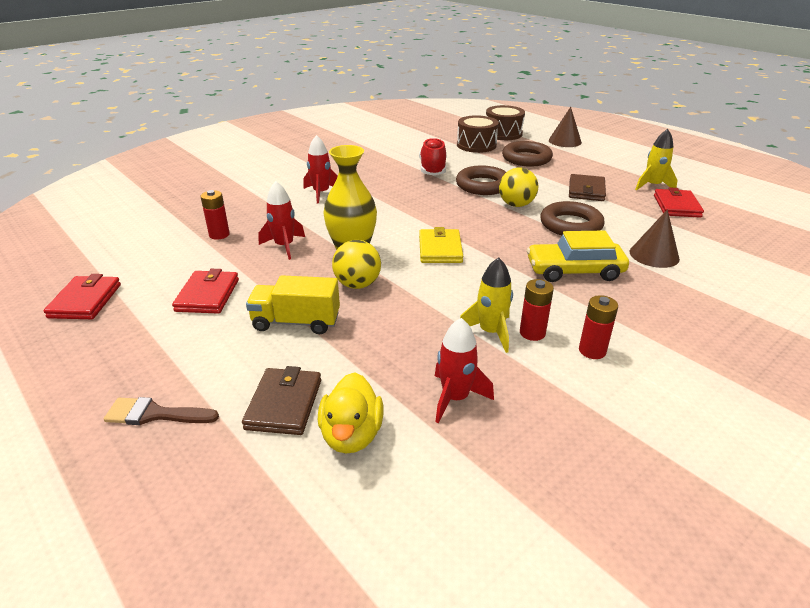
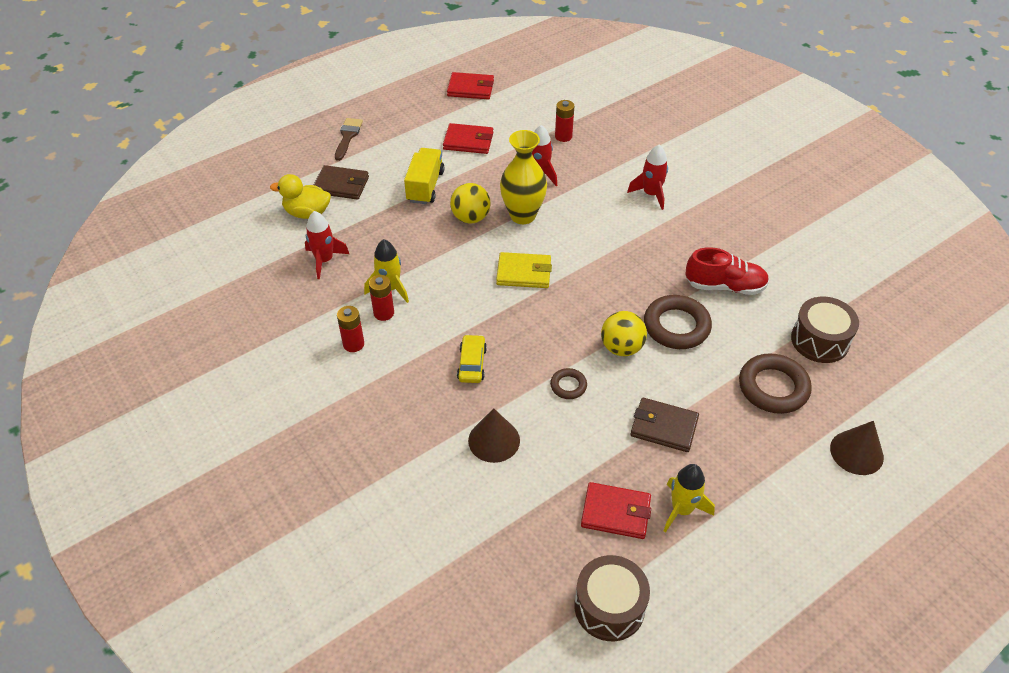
camera: 95 degrees right, 15 degrees up
brown drum [486,105,525,140] -> brown drum moved to [574,555,650,641]
yellow car [527,230,629,282] -> yellow car [457,334,487,383], size x0.61
brown ring [540,201,605,235] -> brown ring [550,368,587,399], size x0.52

